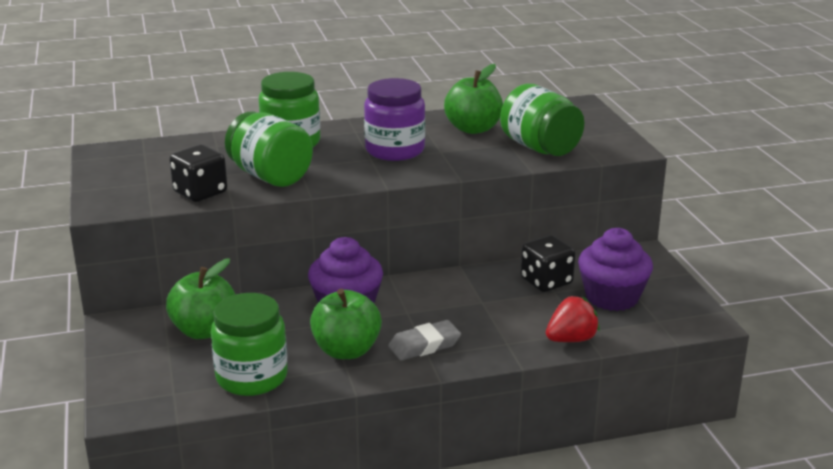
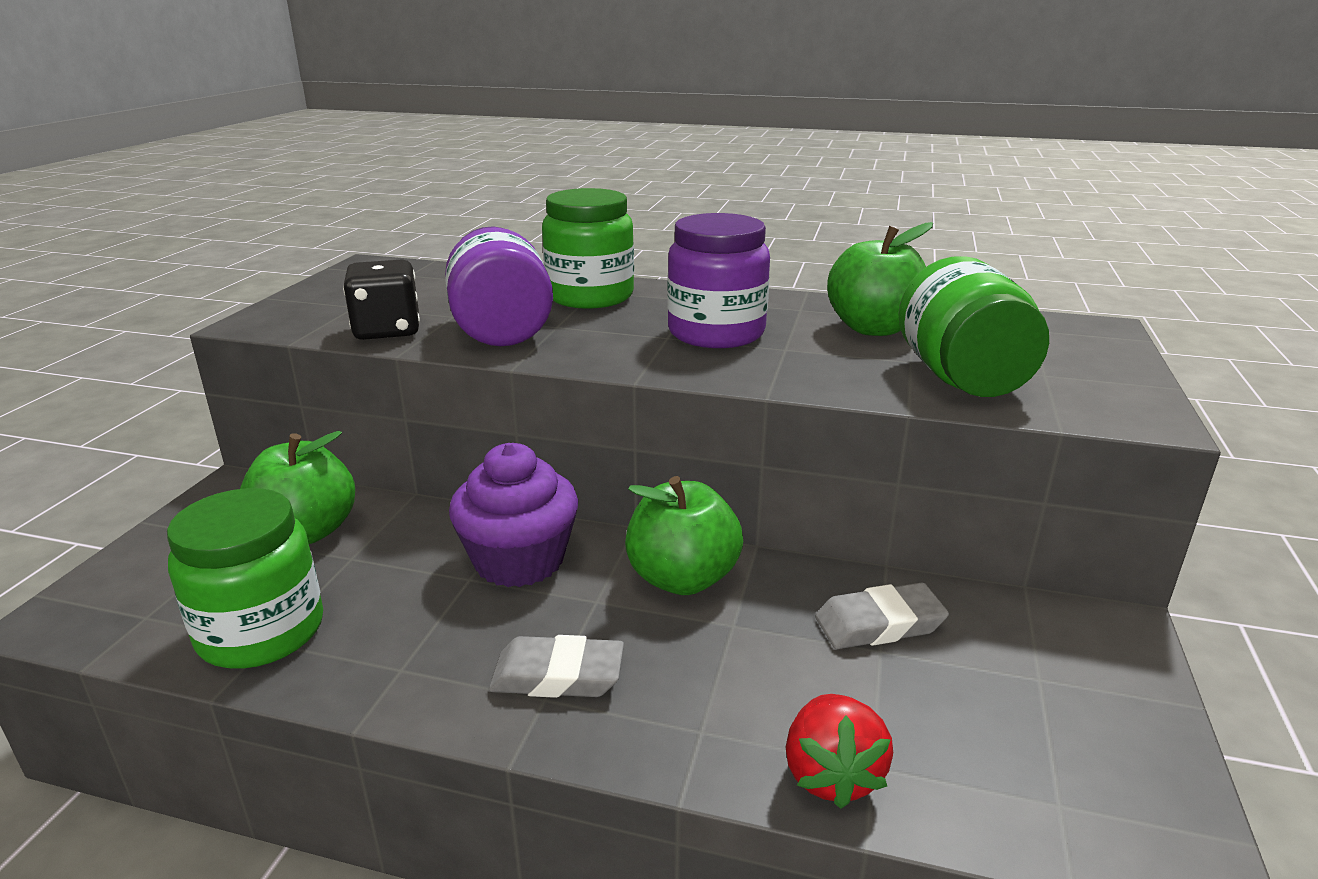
camera: 30 degrees right, 0 degrees up
green jar [225,112,313,187] -> purple jar [445,226,553,346]
green apple [310,289,382,359] -> green apple moved to [625,476,743,595]
black dice [521,235,575,292] -> grey eraser [815,582,949,649]
red strawberry [546,296,600,342] -> red strawberry turned 90 degrees clockwise [786,694,893,809]
purple cupcake [578,228,653,311] -> none

